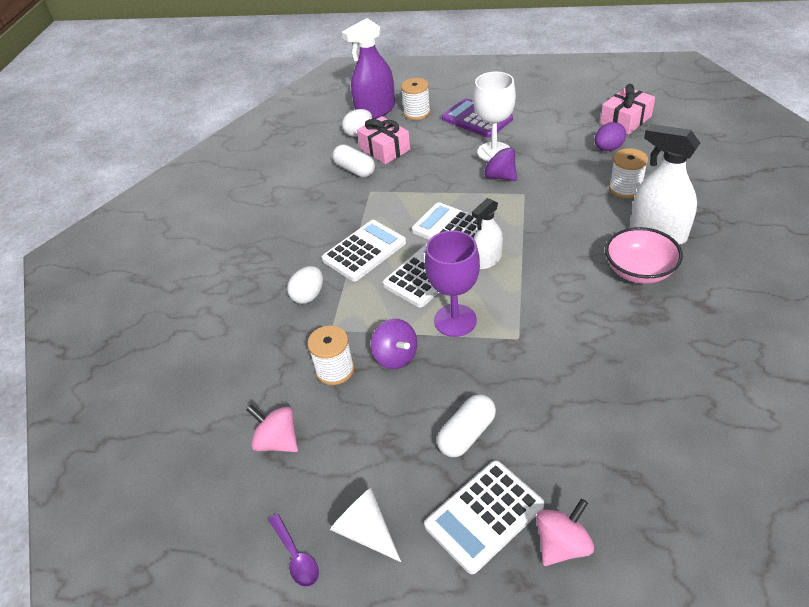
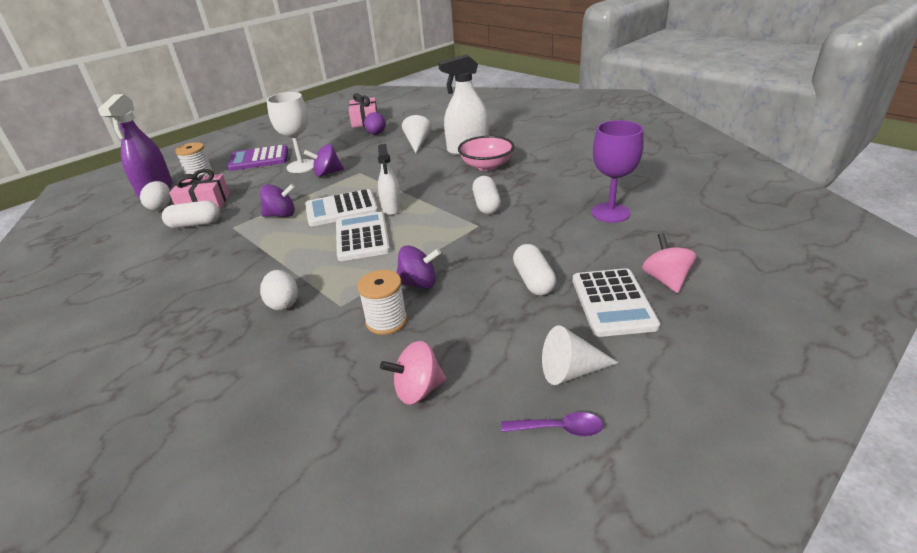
camera: 55 degrees left, 10 degrees down
white calculator [322,220,406,281] -> none
purple goblet [425,230,480,337] -> purple goblet moved to [591,120,644,223]
white spool [609,148,648,199] -> white cone [402,115,432,153]
none -> purple spinning top [260,184,295,217]
none -> white capsule [472,176,501,214]

